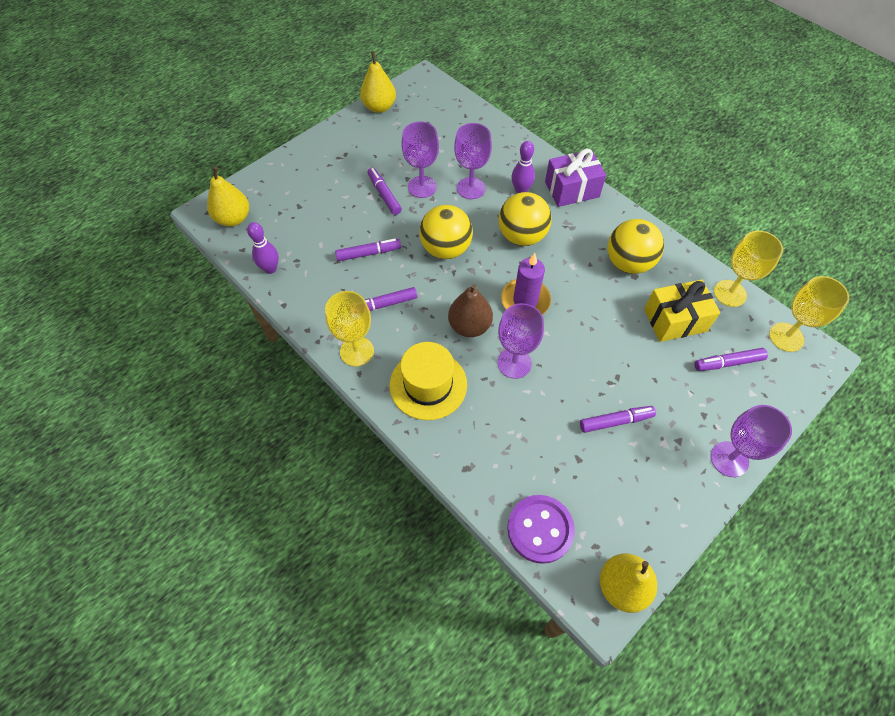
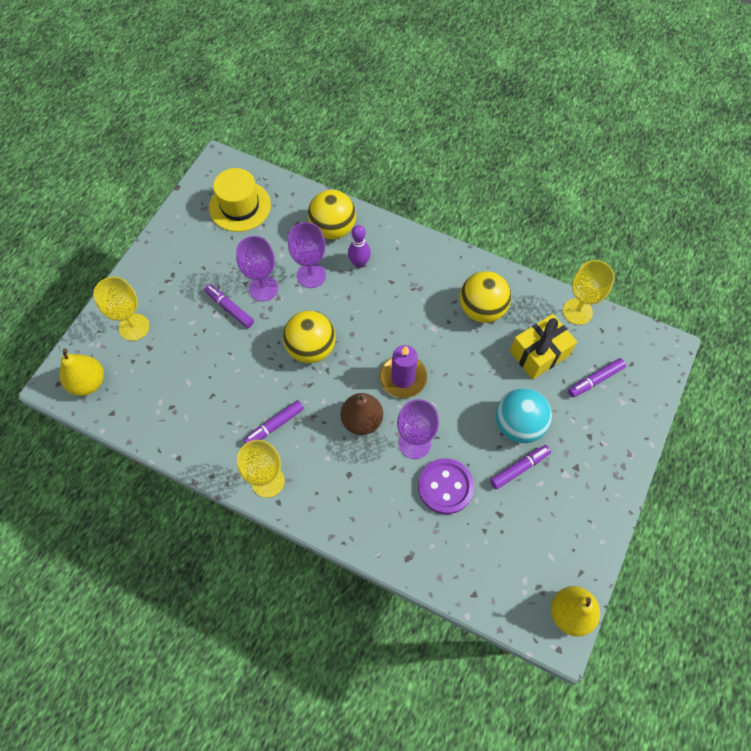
camera: 20 degrees left, 5 degrees up
purple bowling pin [247,222,279,274] -> none
purple marker [335,239,401,261] -> none
yellow pear [360,51,396,113] -> none
yellow hat [390,342,467,420] -> yellow hat moved to [209,168,271,232]
yellow ball [499,192,552,246] -> yellow ball moved to [308,190,356,239]
purple button [507,495,575,564] -> purple button moved to [418,458,474,514]
purple gift [545,149,606,207] -> none
purple goblet [711,405,792,477] -> none
yellow goblet [769,276,849,352] -> yellow goblet moved to [93,276,150,341]
none -> turquoise ball [496,388,552,443]

